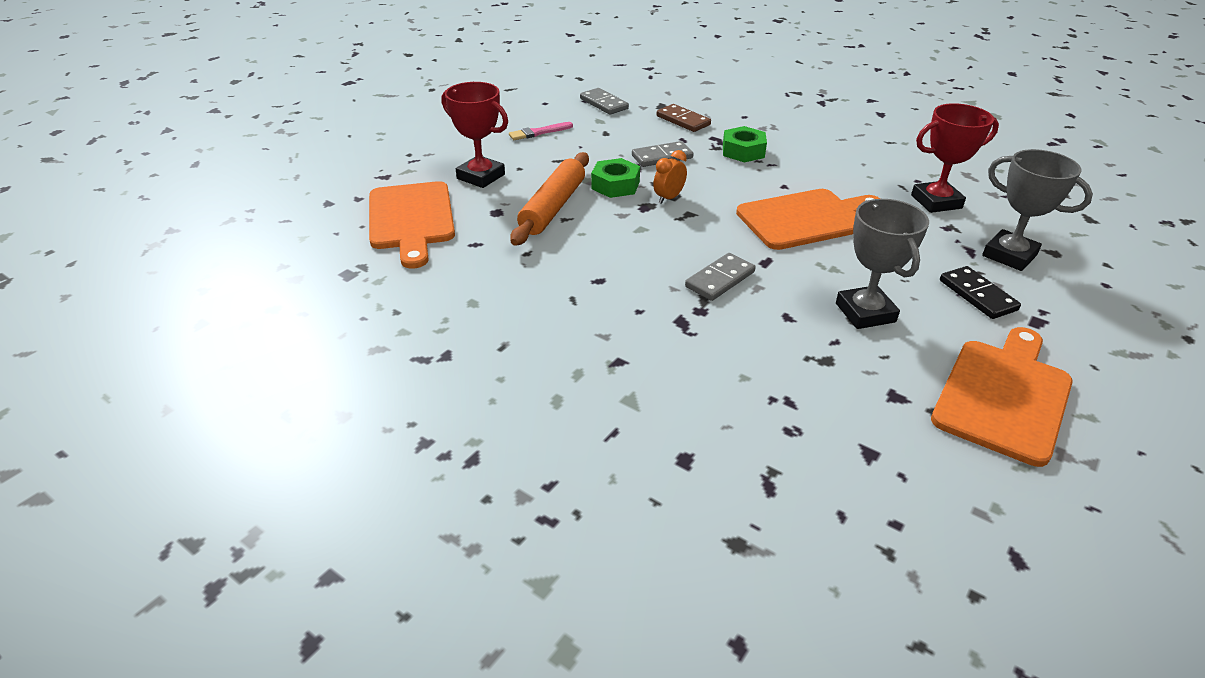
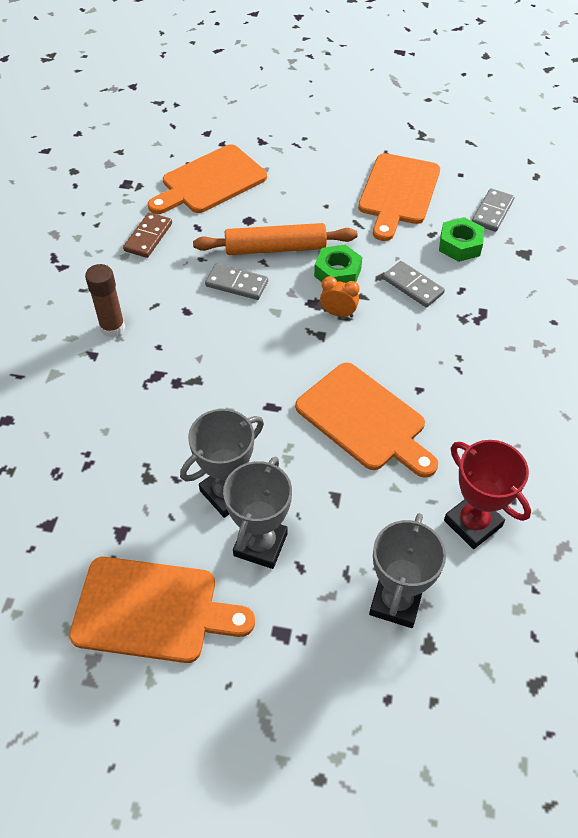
camera: 65 degrees right, 15 degrees up
red trophy [442,82,508,188] -> none
pink brush [509,122,573,140] -> orange cutting board [358,153,440,241]
brown domino [657,104,711,132] -> brown domino moved to [123,212,172,258]
grey domino [685,253,756,301] -> grey domino moved to [205,264,268,300]
green nut [723,126,767,163] -> green nut moved to [439,217,484,262]
black domino [940,266,1021,319] -> none
none -> brown glue stick [85,264,125,337]
none -> grey trophy [223,456,292,569]

